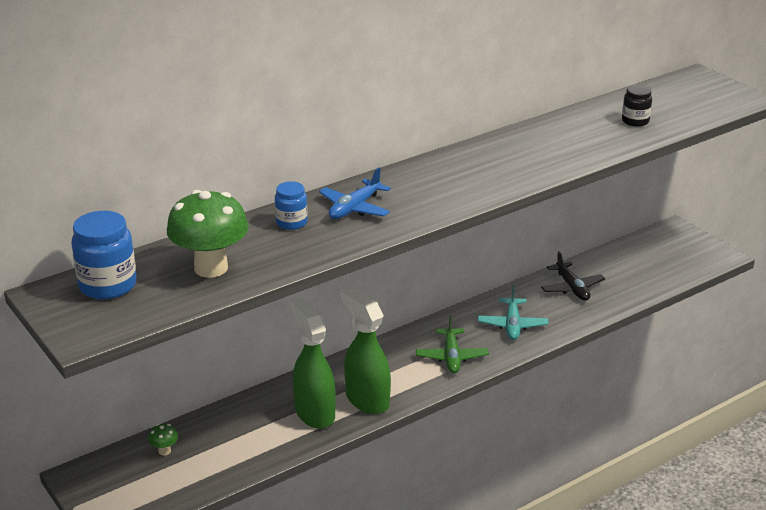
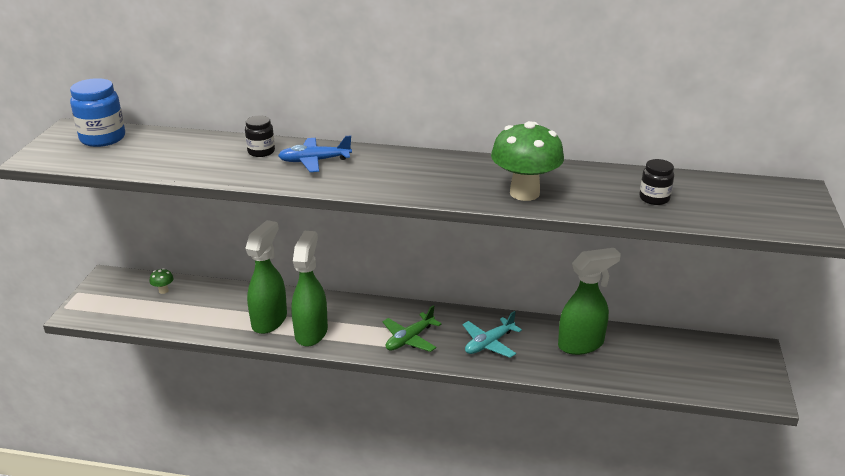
camera: 45 degrees right, 0 degrees up
green mushroom [167,190,249,278] -> green mushroom moved to [491,121,564,201]
blue jar [275,181,308,230] -> black jar [245,115,275,157]
black plane [541,251,605,301] -> green spray bottle [558,248,621,355]

